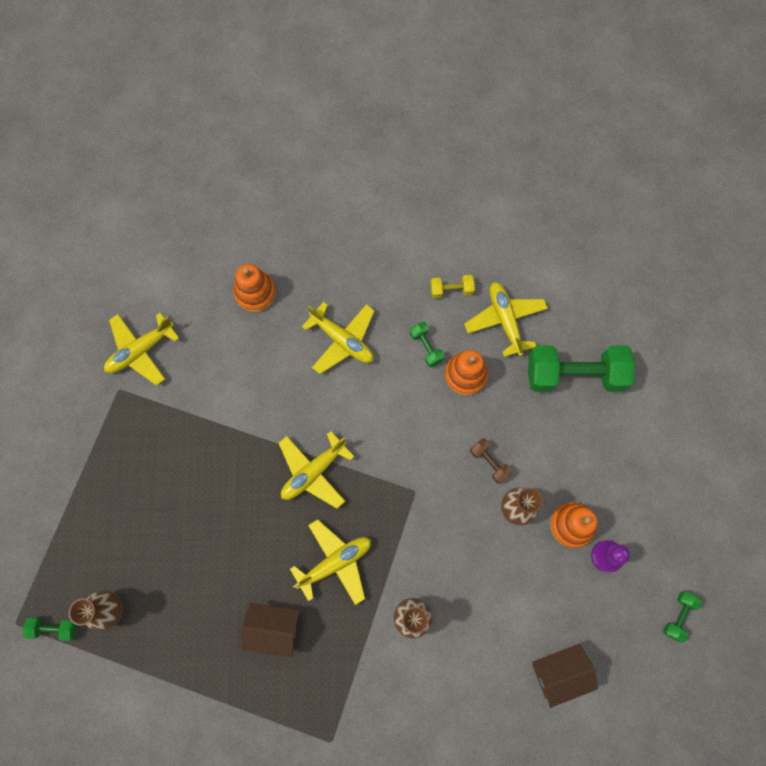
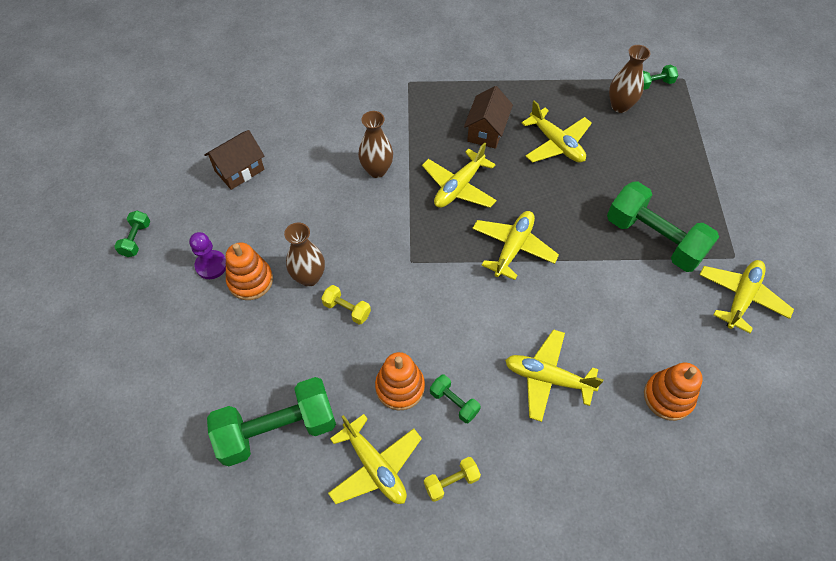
camera: 160 degrees right, 15 degrees down
brown house [242,603,300,658] -> brown house turned 60 degrees counterclockwise [464,86,513,149]
brown dumbbell [470,438,513,484] -> yellow dumbbell [321,285,371,325]
none -> yellow plane [522,100,592,163]
none -> green dumbbell [607,181,719,272]

